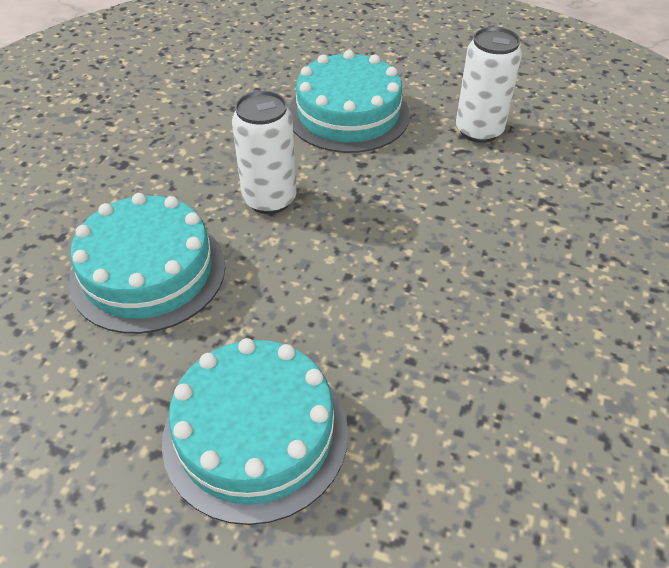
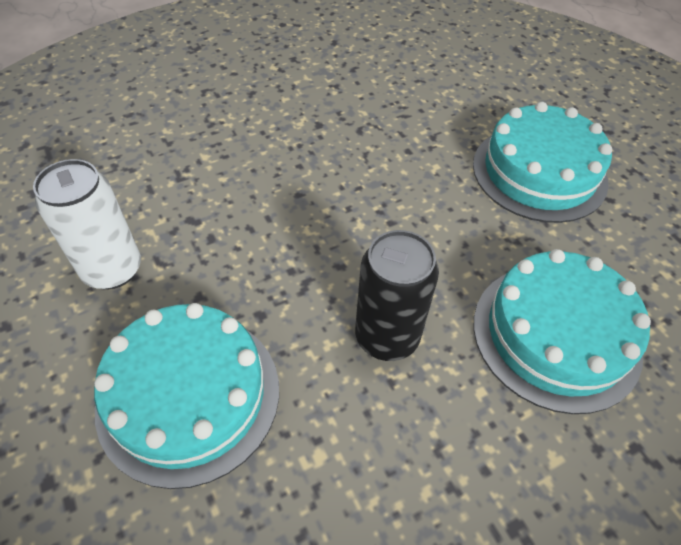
camera: 140 degrees left, 5 degrees up
white can [232,91,296,214] -> black can [355,230,439,361]

